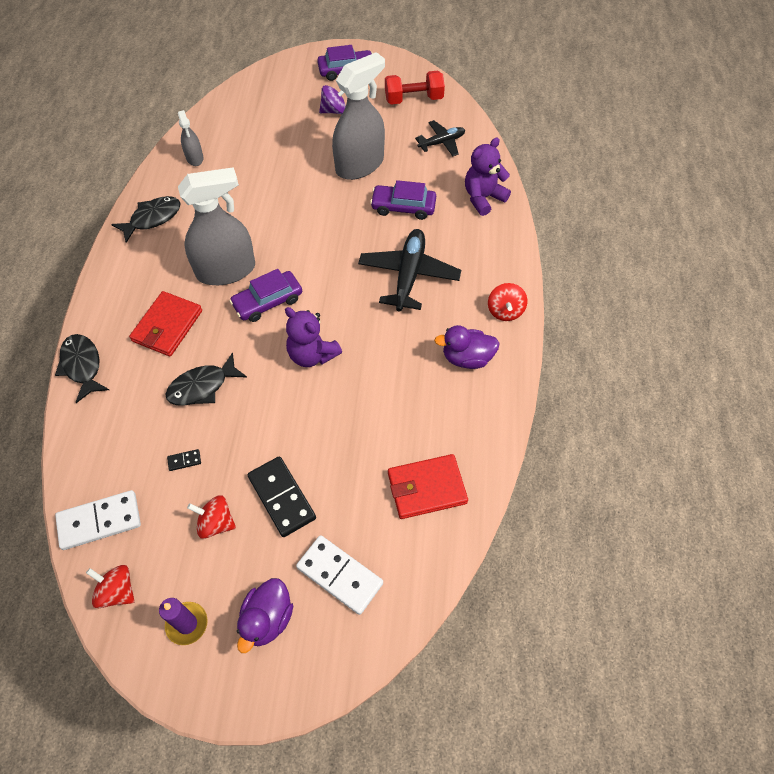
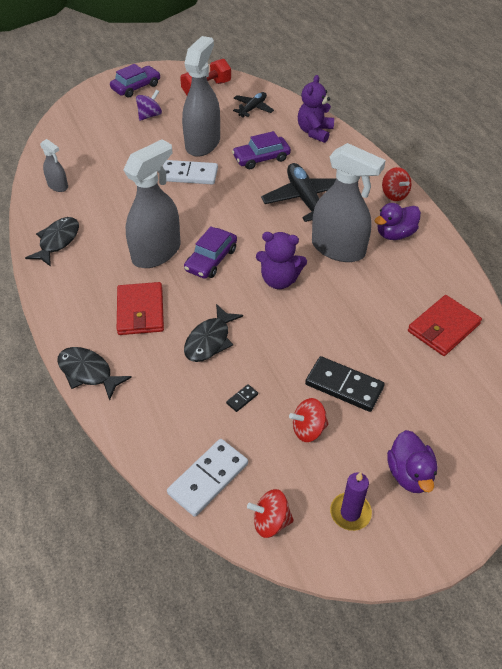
camera: 30 degrees left, 10 degrees down
white domino [296,535,383,615] -> white domino moved to [163,160,218,185]
none -> grey spray bottle [312,143,386,262]

